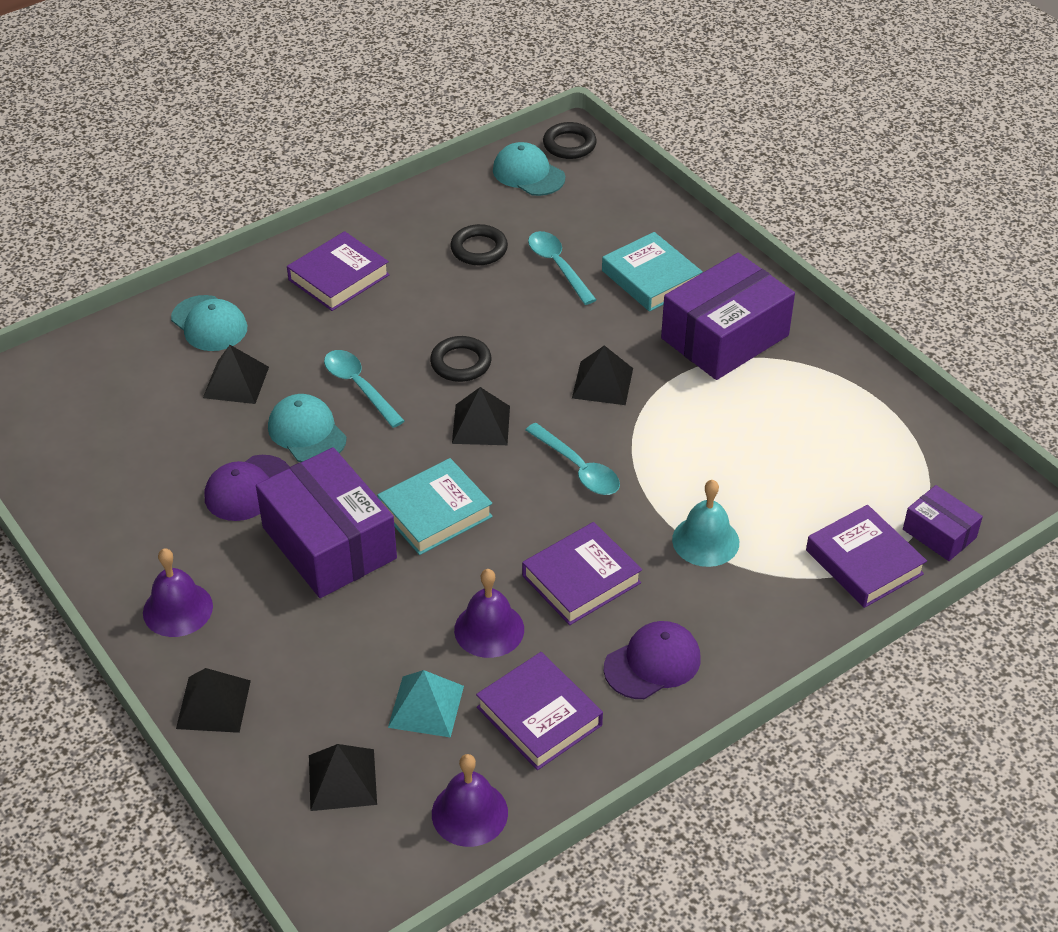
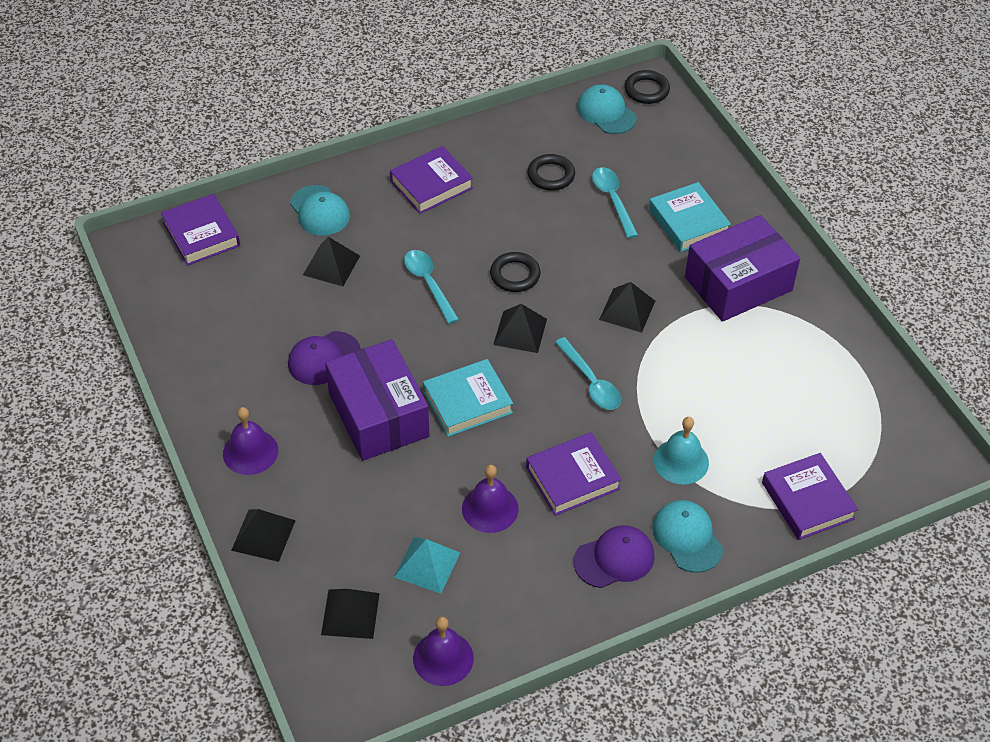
camera: 10 degrees right, 5 degrees up
turquoise cap [268,394,347,462] -> turquoise cap moved to [652,500,723,573]
purple book [476,652,603,770] -> purple book moved to [161,194,240,266]
purple box [903,485,983,561] -> none

